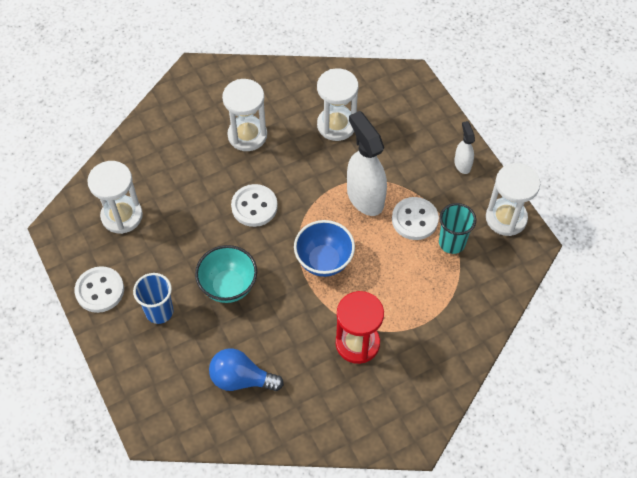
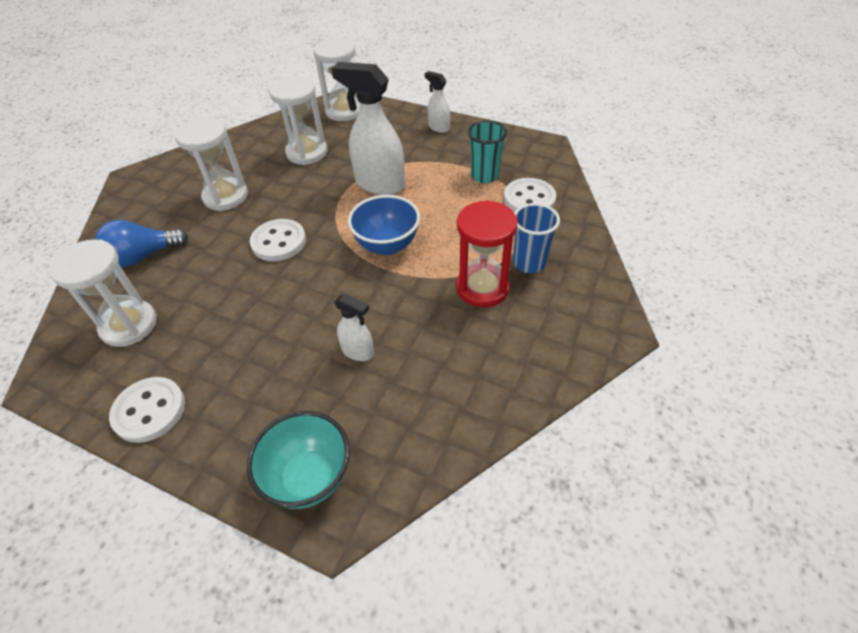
camera: 35 degrees left, 10 degrees down
blue cup [133,273,173,324] -> blue cup moved to [513,203,560,273]
turquoise bowl [195,245,257,303] -> turquoise bowl moved to [247,411,350,509]
blue light bulb [209,348,284,391] -> blue light bulb moved to [95,220,188,267]
white button [392,197,439,240] -> white button moved to [504,178,556,212]
white hourglass [486,163,540,236] -> white hourglass moved to [314,38,360,121]
none -> white spray bottle [334,293,374,361]

